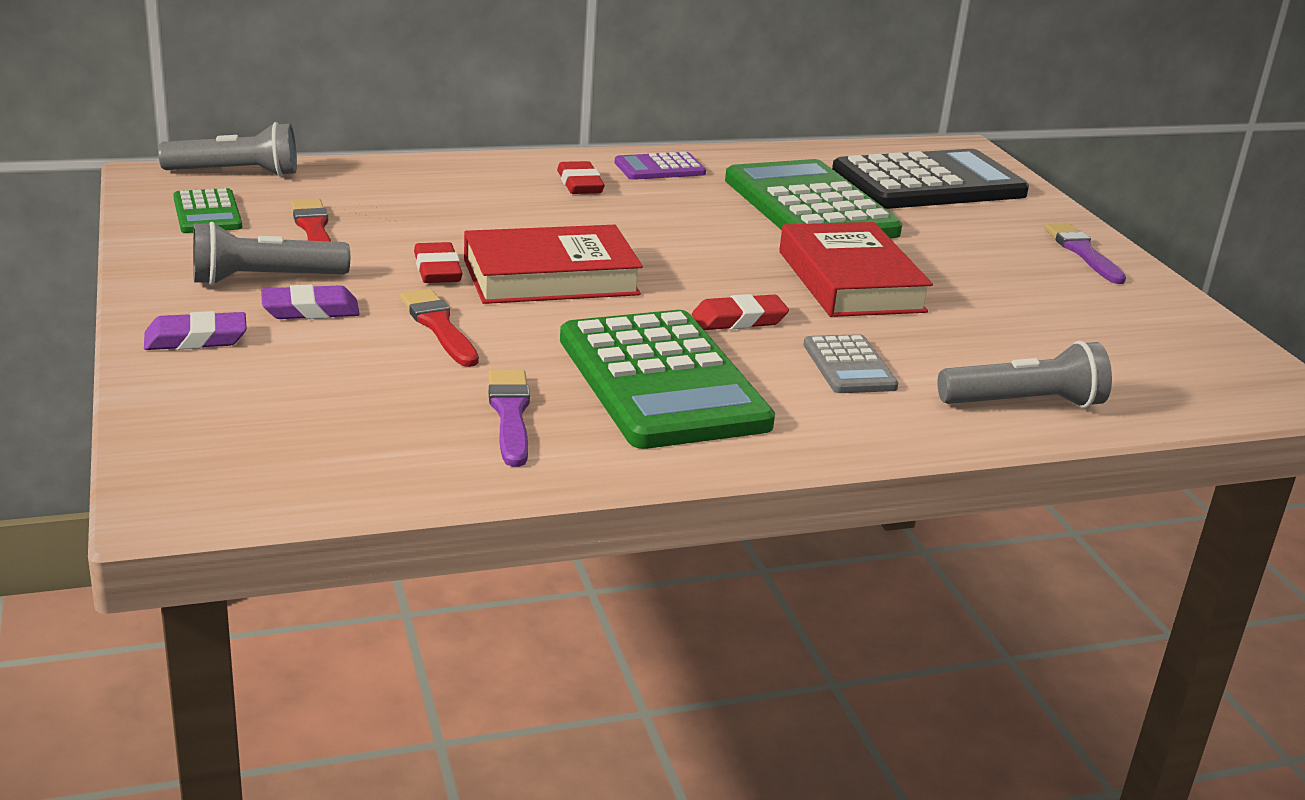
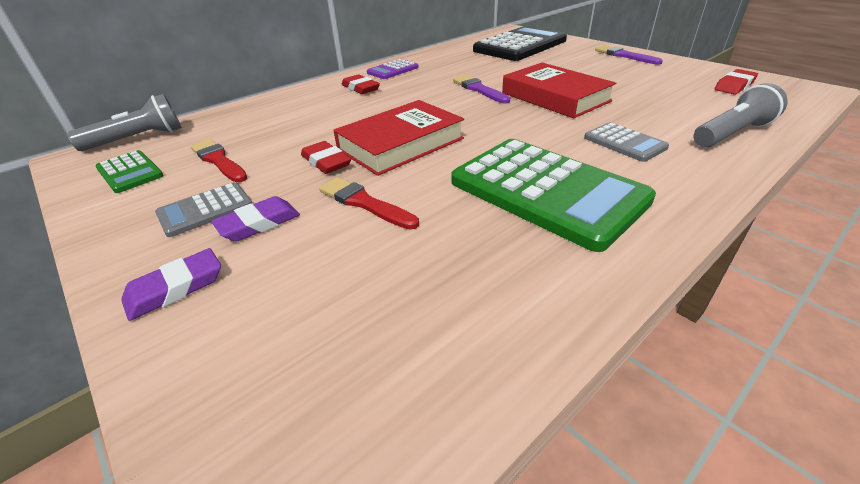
camera: 20 degrees left, 10 degrees up
grey flashlight [193,222,350,286] -> grey calculator [155,182,252,237]
purple brush [488,370,530,467] -> purple brush moved to [453,75,510,103]
red eraser [692,294,789,330] -> red eraser moved to [714,69,758,95]
green calculator [725,159,902,239] -> none

